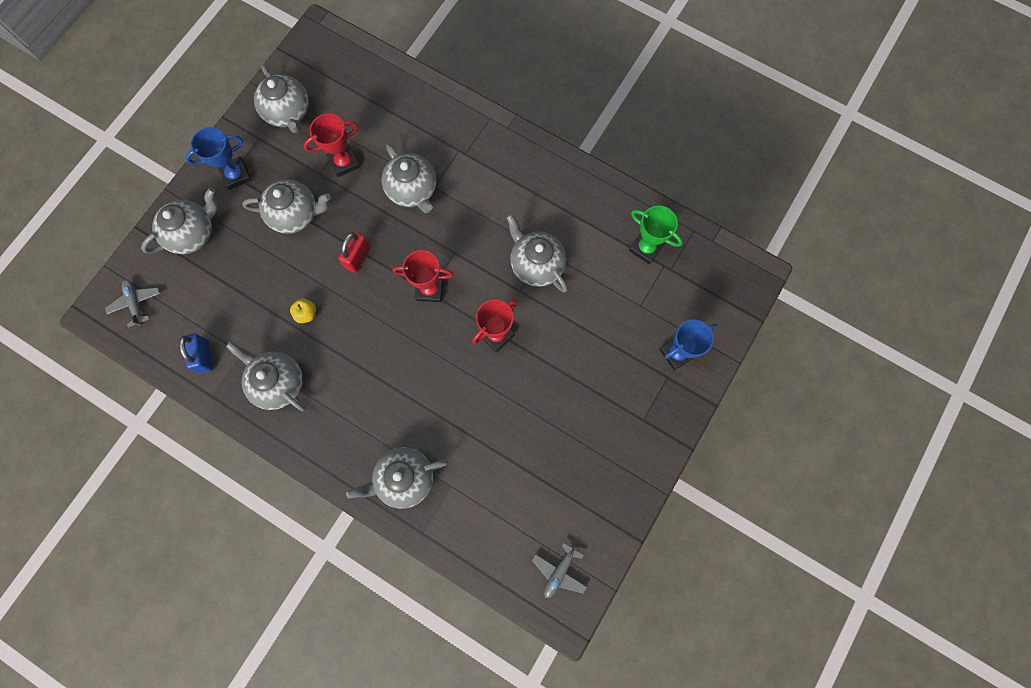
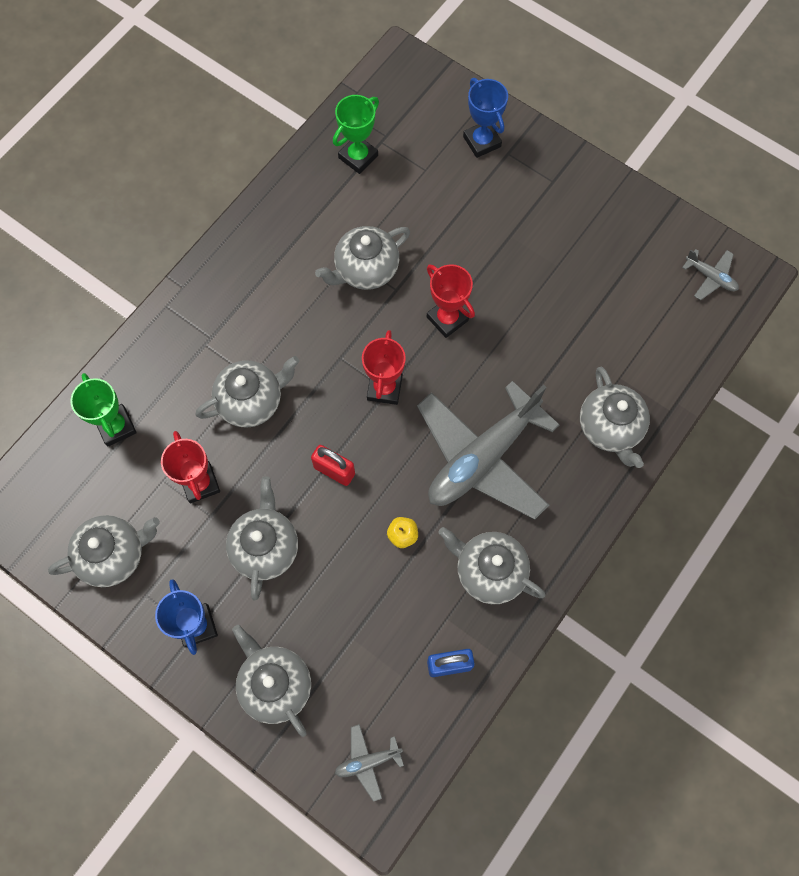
camera: 85 degrees left, 5 degrees down
grey teapot [226,341,306,411] -> grey teapot turned 75 degrees clockwise [439,527,545,604]
none -> green trophy [71,373,137,447]
none -> grey plane [417,381,560,520]

